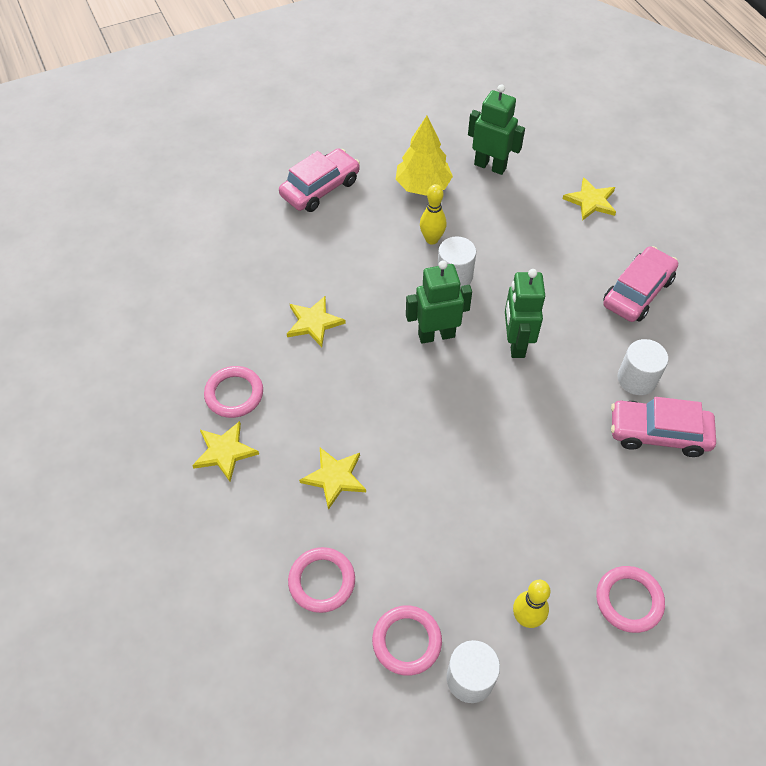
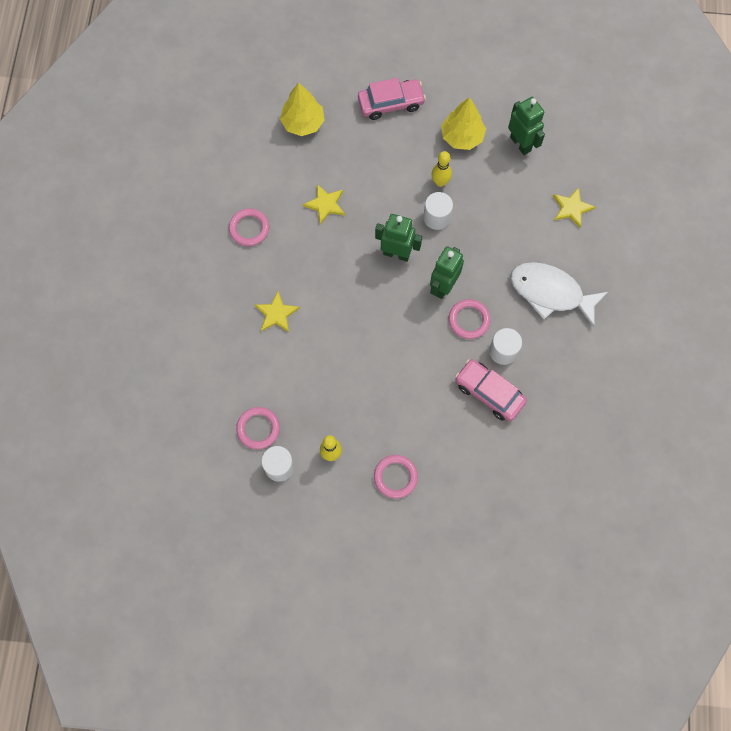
camera: 30 degrees right, 15 degrees up
yellow star [192,421,259,482] -> none
pink ring [288,547,355,613] -> pink ring moved to [449,299,490,339]
pink car [603,246,678,322] -> white fish [510,262,608,327]
none -> yellow tree [280,82,325,136]

